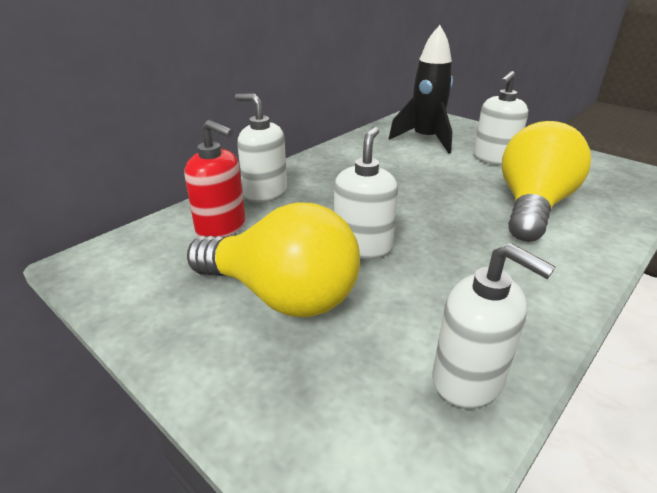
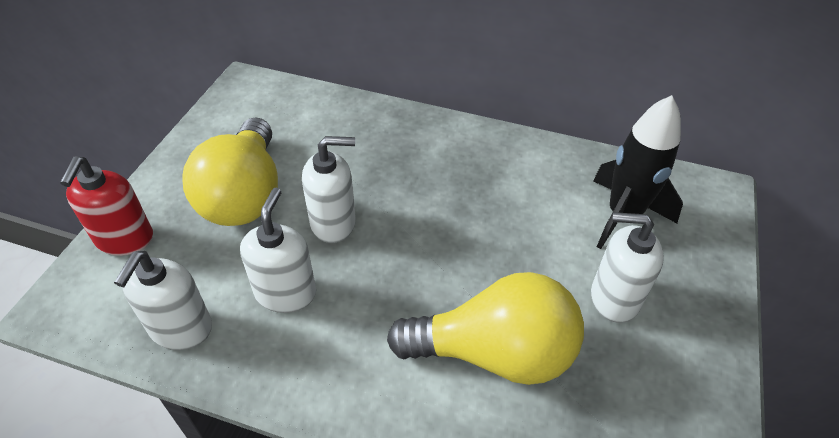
camera: 65 degrees right, 15 degrees up
red soap dispenser [184,120,245,237] -> red soap dispenser moved to [60,156,153,256]
white soap dispenser [235,94,287,203] -> white soap dispenser moved to [240,188,316,313]

